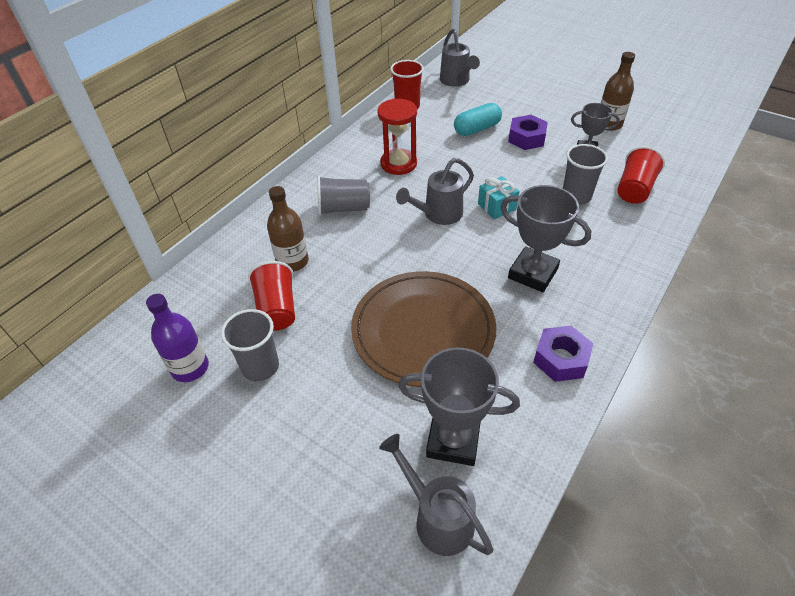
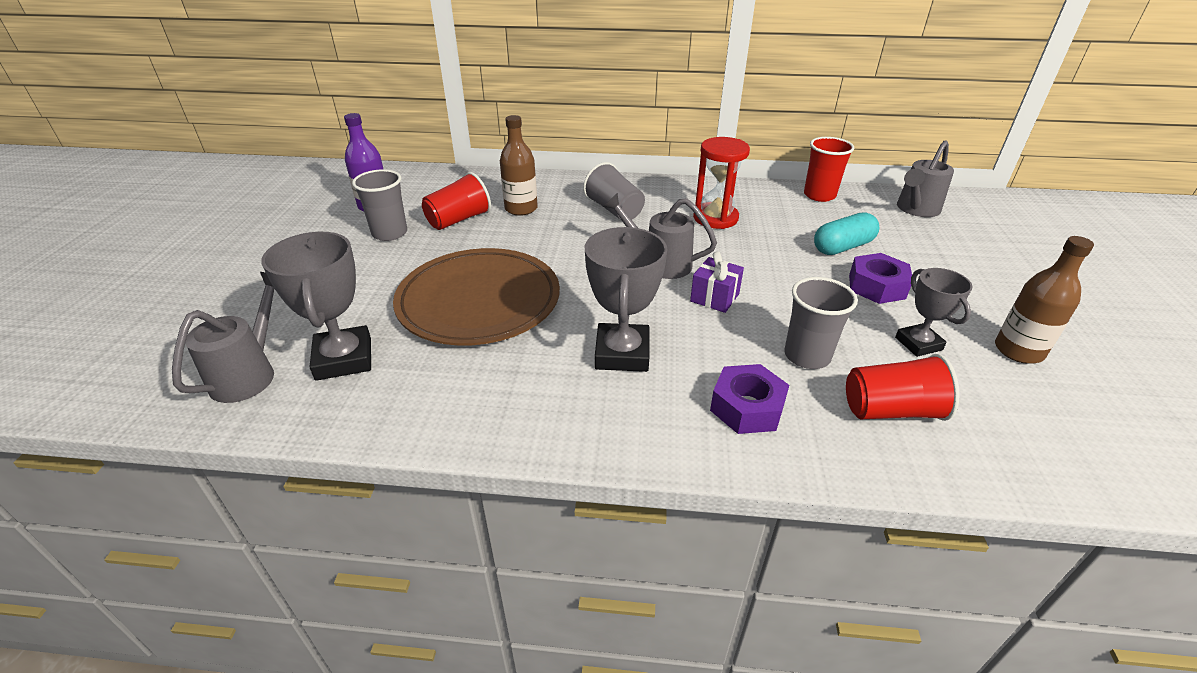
camera: 60 degrees right, 10 degrees down
turquoise capsule [454,103,502,136] -> turquoise capsule turned 60 degrees counterclockwise [814,212,879,255]
turquoise gift [478,176,519,219] -> purple gift [690,251,744,313]
purple nut [533,325,593,382] -> purple nut moved to [710,364,789,434]

